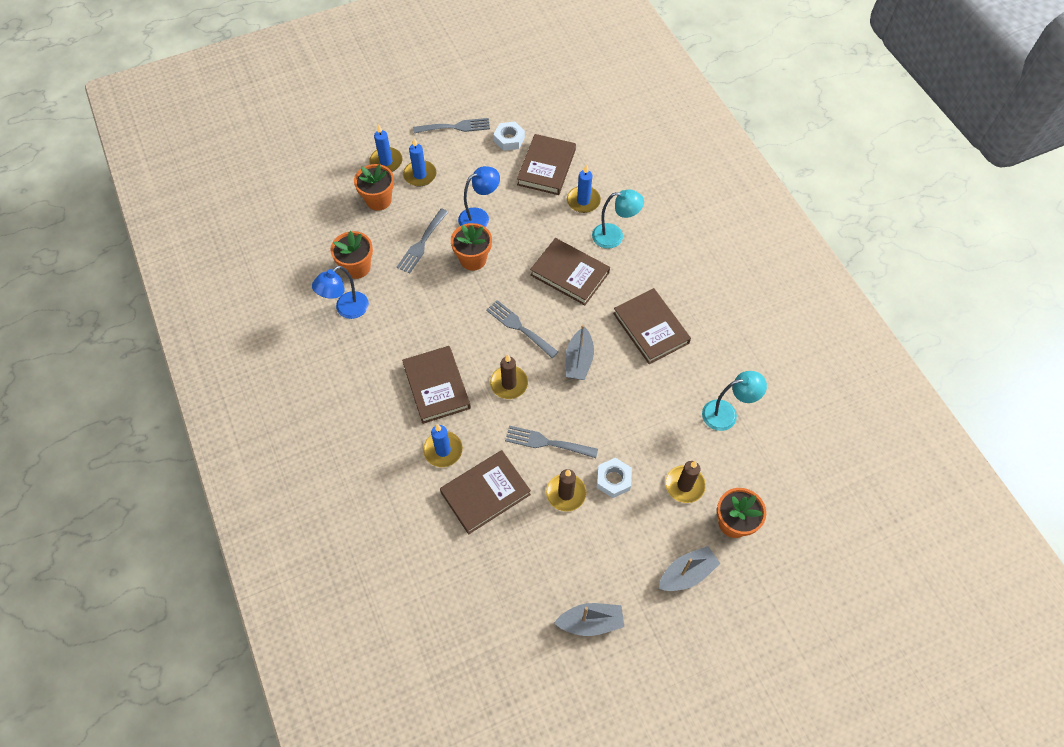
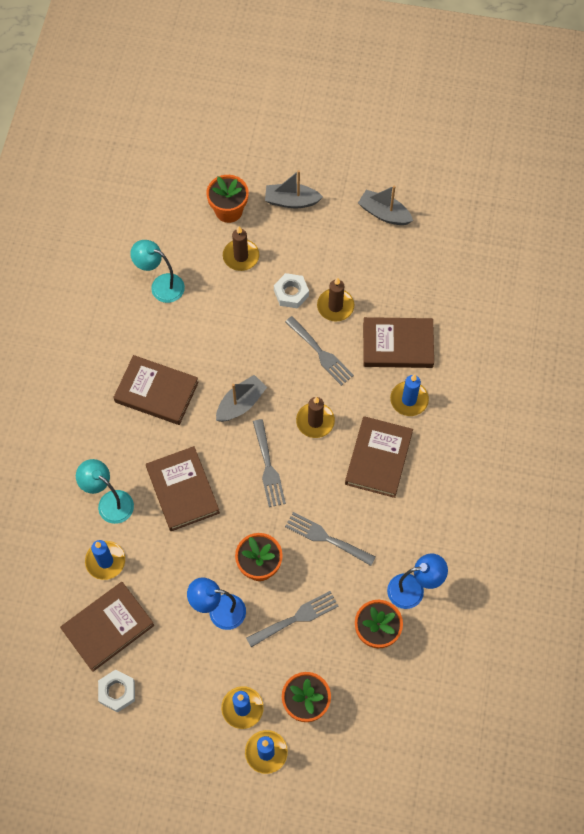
camera: 145 degrees left, 5 degrees up
grey fork [413,118,490,133] -> grey fork moved to [285,512,375,566]
brown book [613,288,691,364] -> brown book turned 75 degrees counterclockwise [113,355,199,425]

